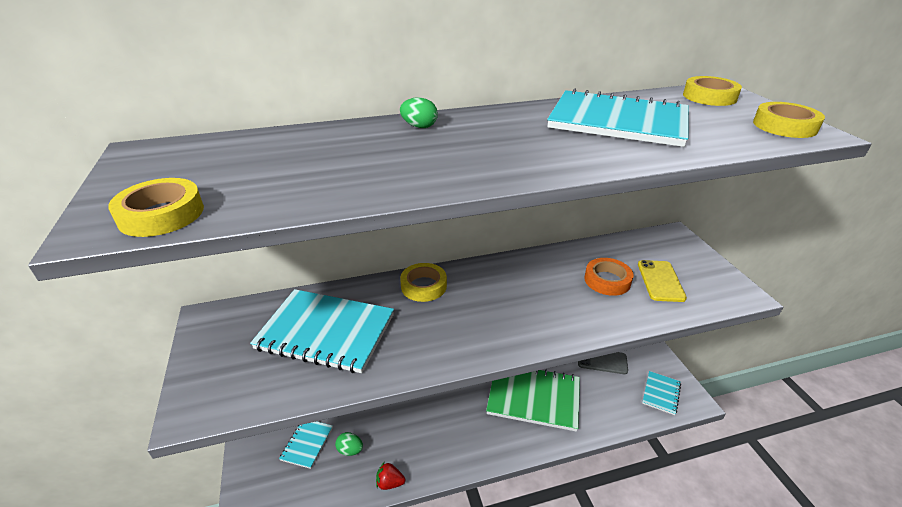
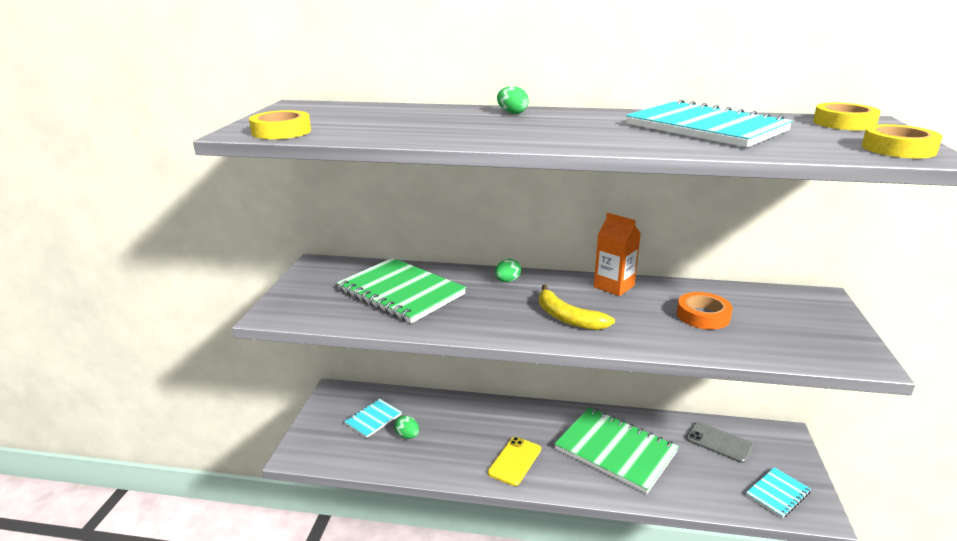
camera: 25 degrees right, 10 degrees down
turquoise notebook [250,289,394,373] -> green notebook [337,258,466,323]
red strawberry [376,463,405,490] -> none
yellow tape [400,263,447,302] -> green egg [495,259,521,282]
yellow phone [638,260,687,302] -> yellow phone moved to [488,437,541,486]
none -> yellow banana [539,285,615,330]
none -> orange carton [594,213,641,296]

